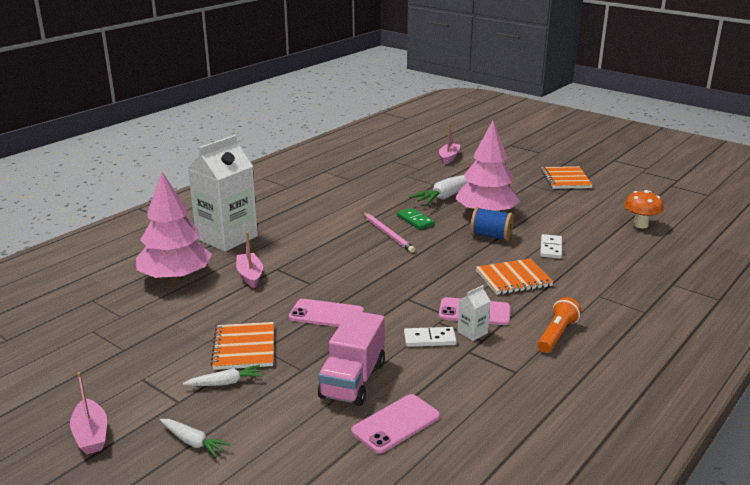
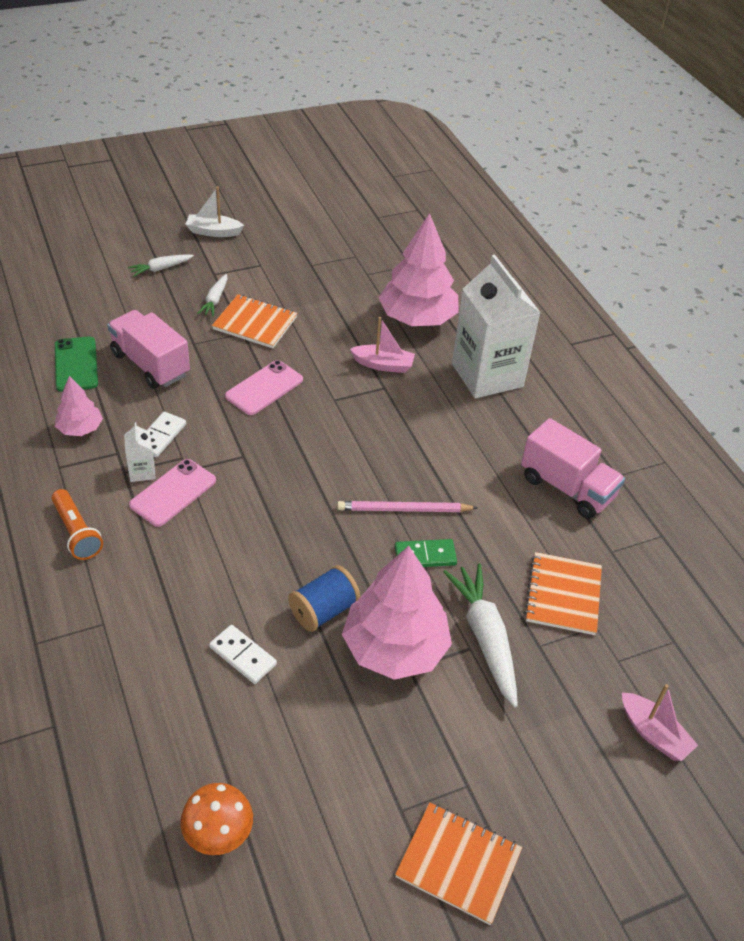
camera: 115 degrees right, 20 degrees up
pink boat [70,372,107,454] -> white boat [185,186,244,237]
pink phone [351,394,440,454] -> green phone [55,336,98,392]
orange notebook [476,258,553,295] -> orange notebook moved to [524,552,602,635]
none -> pink tree [55,376,103,436]
none -> pink truck [521,418,625,519]

